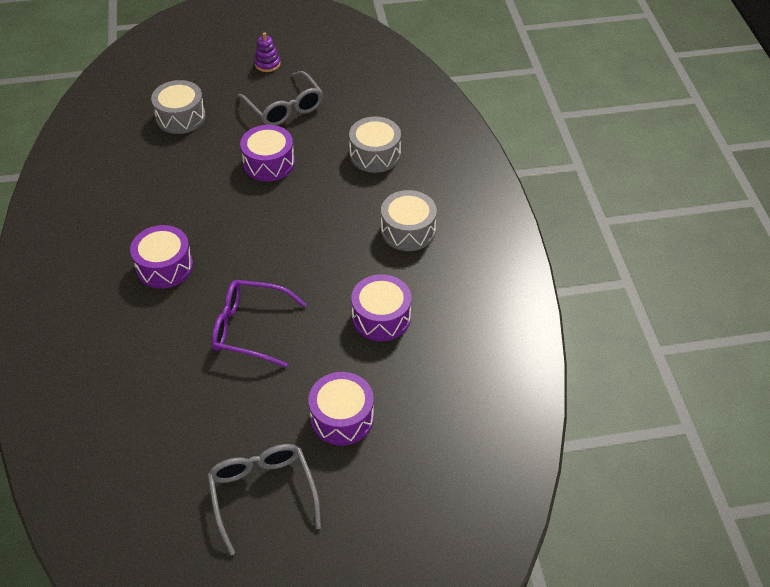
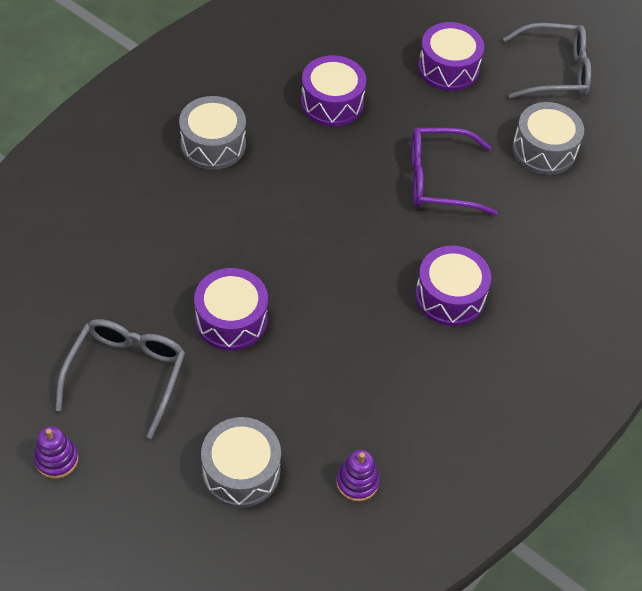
camera: 135 degrees left, 5 degrees up
grey glasses [207,444,321,556] -> grey glasses turned 120 degrees counterclockwise [503,23,591,99]
purple glasses [212,280,307,367] -> purple glasses turned 120 degrees clockwise [411,128,498,215]
grey drum [349,116,401,173] -> grey drum moved to [512,102,584,175]
none -> purple stacking toy [336,450,379,502]

